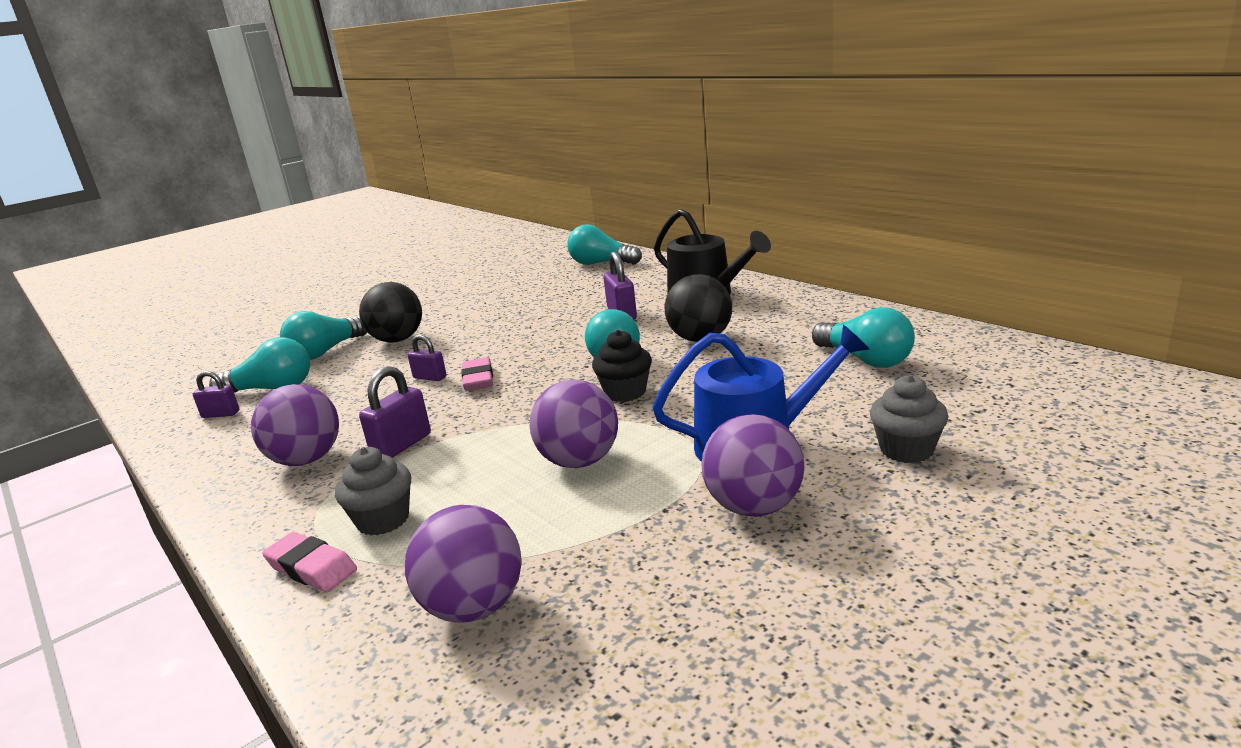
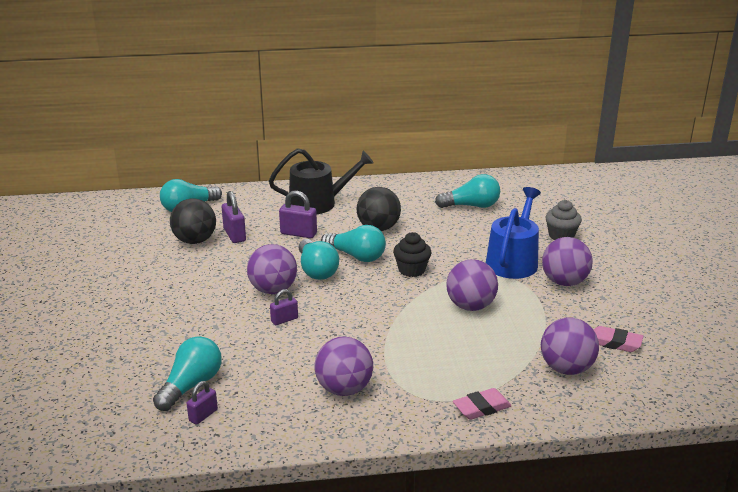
camera: 60 degrees left, 5 degrees up
turquoise light bulb [280,311,367,360] -> turquoise light bulb moved to [299,239,339,280]
grey cupcake [335,447,411,535] -> none
black ball [359,282,422,343] -> black ball moved to [170,198,216,244]
purple padlock [359,366,431,458] -> purple padlock moved to [222,191,246,243]
pink eraser [461,358,493,391] -> pink eraser moved to [593,326,643,352]
none -> purple ball [247,244,297,294]

